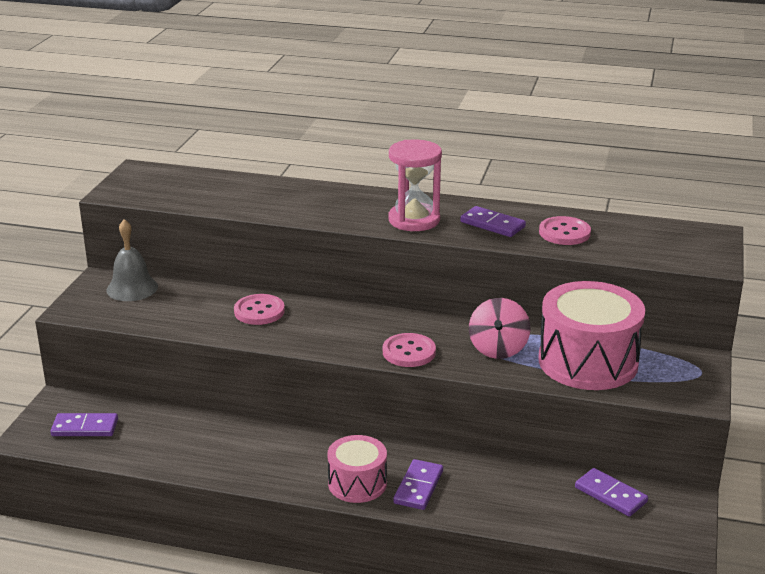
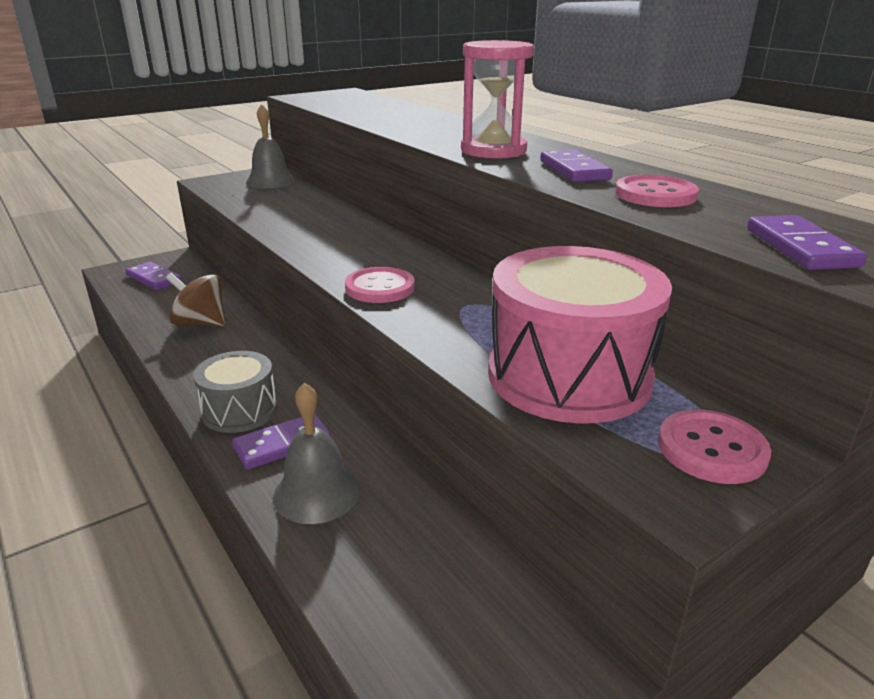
camera: 40 degrees right, 0 degrees up
pink button [234,294,285,325] -> pink button moved to [658,410,771,484]
pink drum [327,435,387,503] -> grey drum [193,351,277,433]
pink spinning top [469,298,530,359] -> none
purple domino [575,468,648,517] -> purple domino moved to [747,215,867,270]
none -> brown spinning top [166,273,225,326]
none -> grey bell [273,382,360,524]

